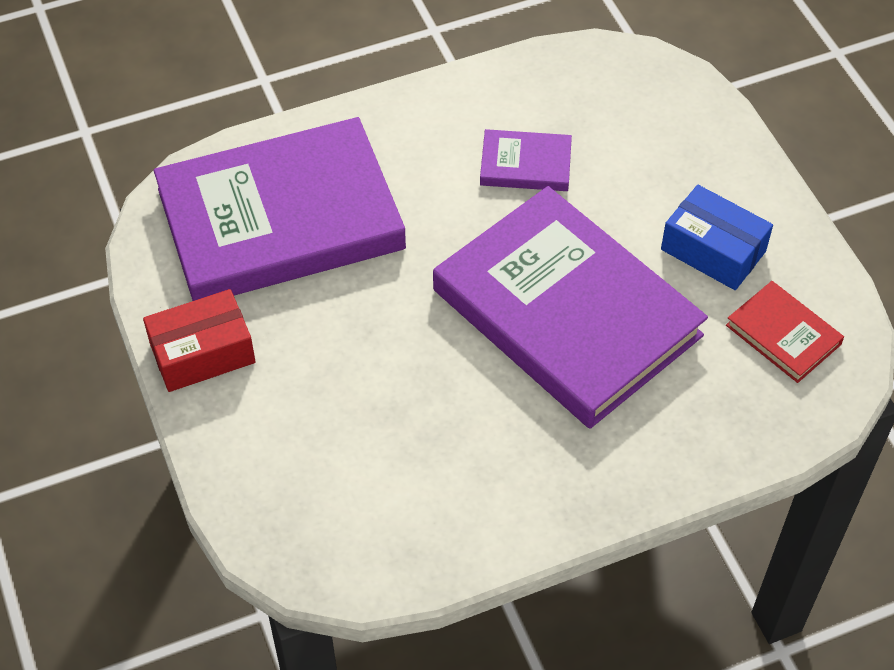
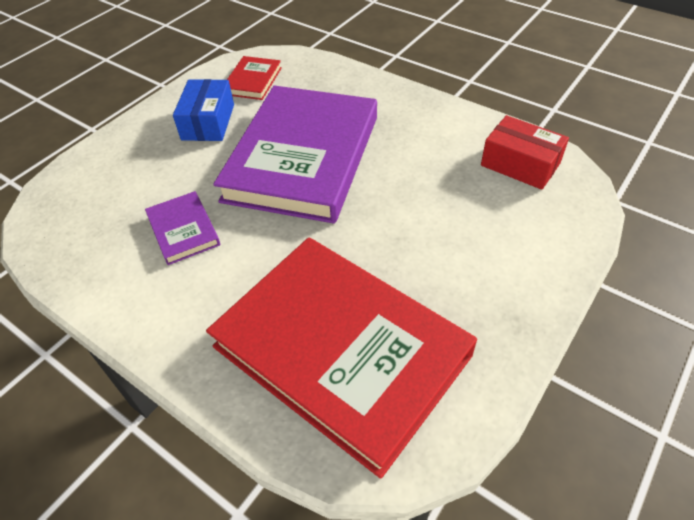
camera: 120 degrees left, 5 degrees down
red box [143,289,255,392] -> red box moved to [481,115,569,190]
purple book [154,117,406,301] -> red book [206,237,477,479]

